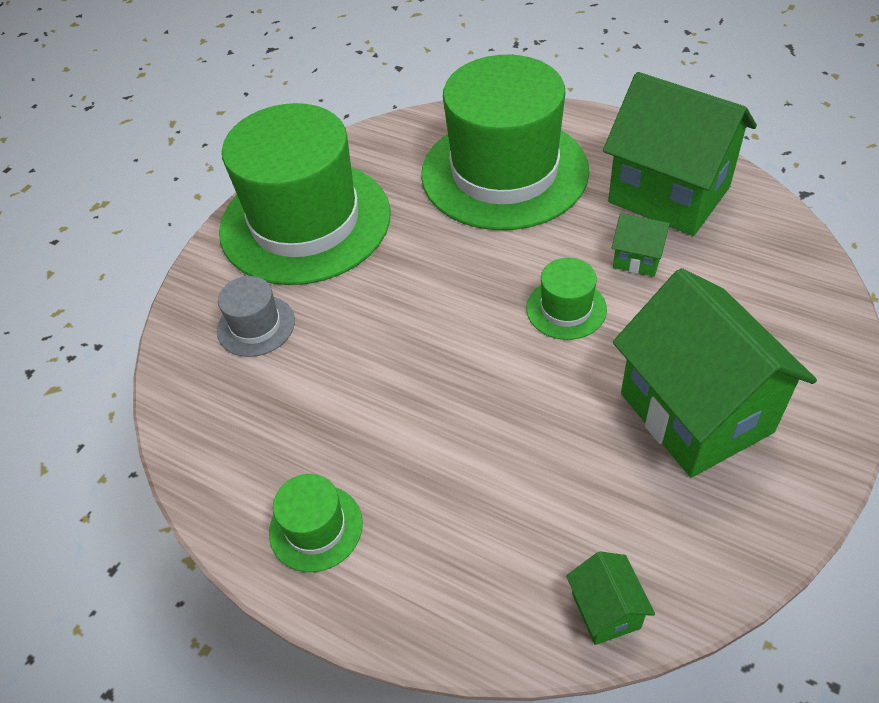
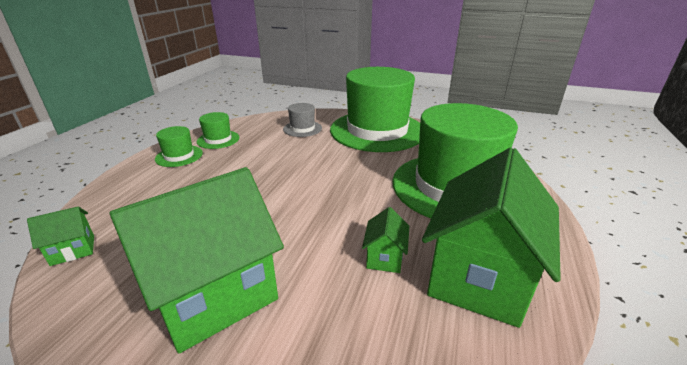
camera: 75 degrees right, 20 degrees down
green hat [526,258,607,340] -> green hat moved to [197,112,239,149]

